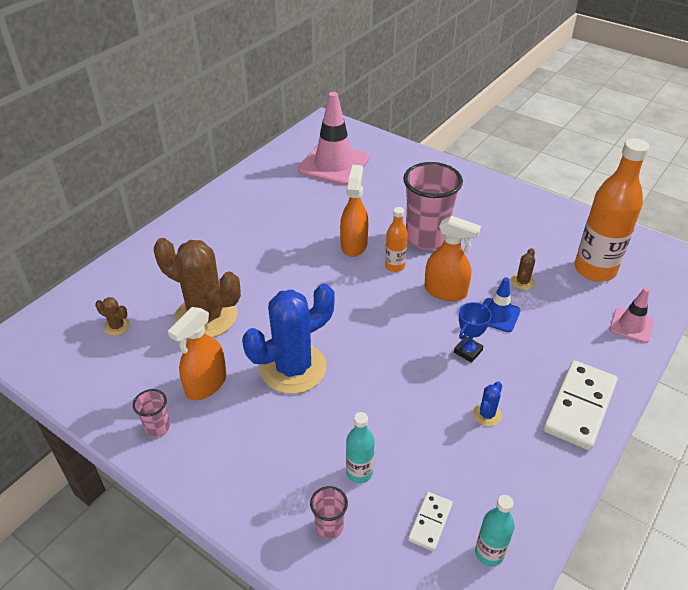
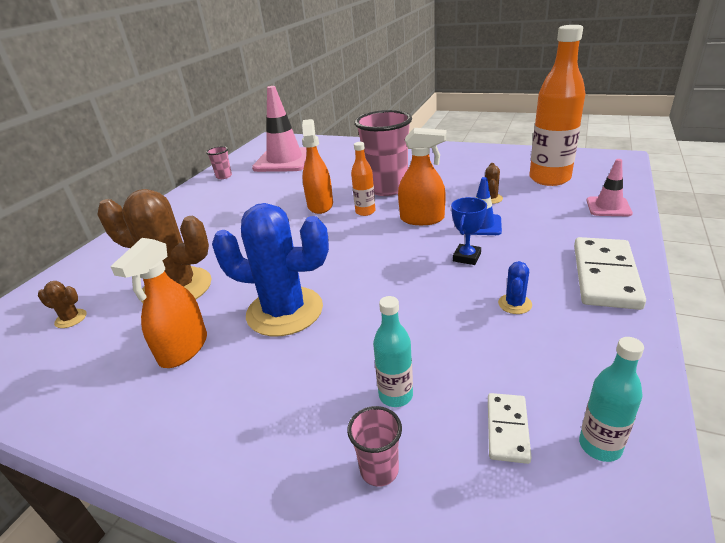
camera: 10 degrees left, 10 degrees down
pink cup [133,389,170,437] -> pink cup moved to [206,146,232,179]
blue cactus [242,284,335,394] -> blue cactus turned 60 degrees clockwise [212,203,329,336]

